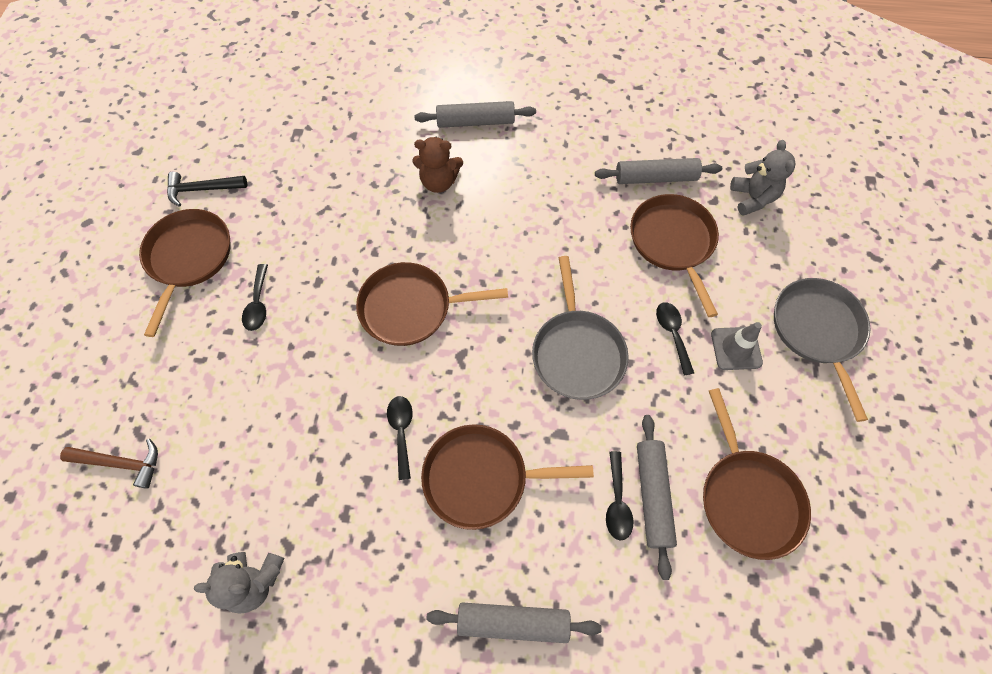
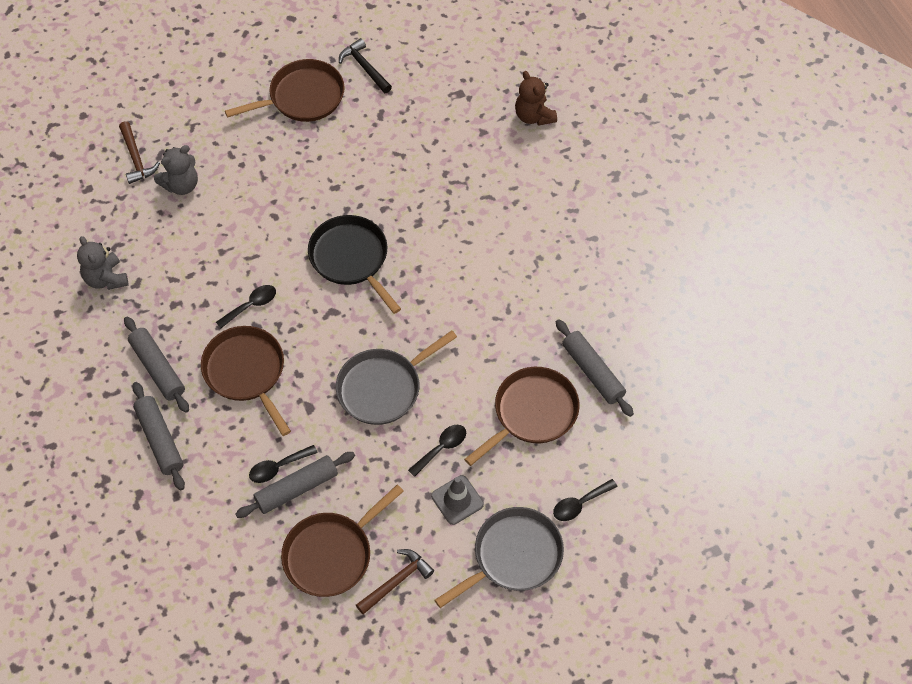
camera: 60 degrees right, 5 degrees down
black spoon [242,264,268,331] -> black spoon moved to [553,479,618,521]
brown pan [356,262,508,346] -> black pan [308,215,401,314]
brown teddy bear [413,137,463,193] -> brown teddy bear moved to [515,71,557,126]
grey rolling pin [414,101,536,128] -> grey rolling pin moved to [124,317,189,413]
grey teddy bear [730,140,795,216] -> grey teddy bear moved to [154,145,198,195]
none -> brown hammer [356,549,434,614]

